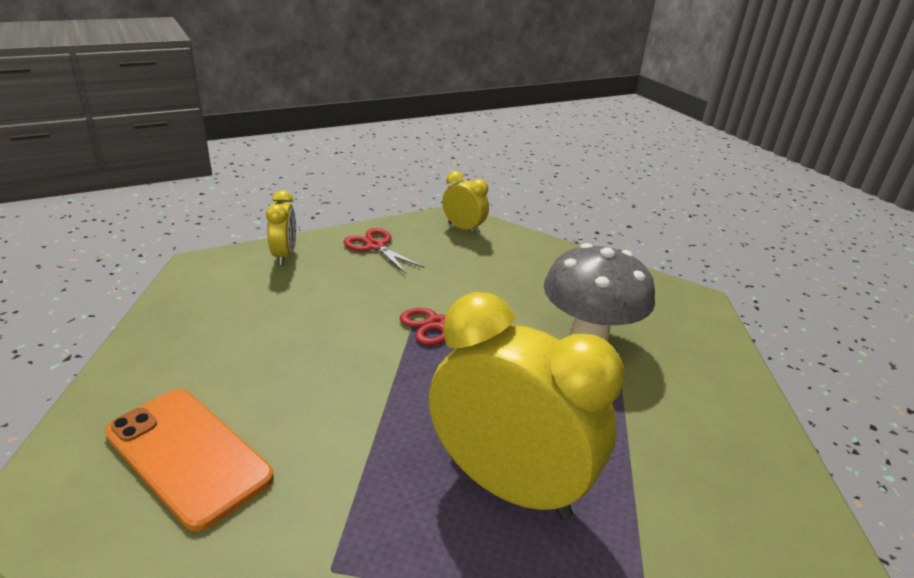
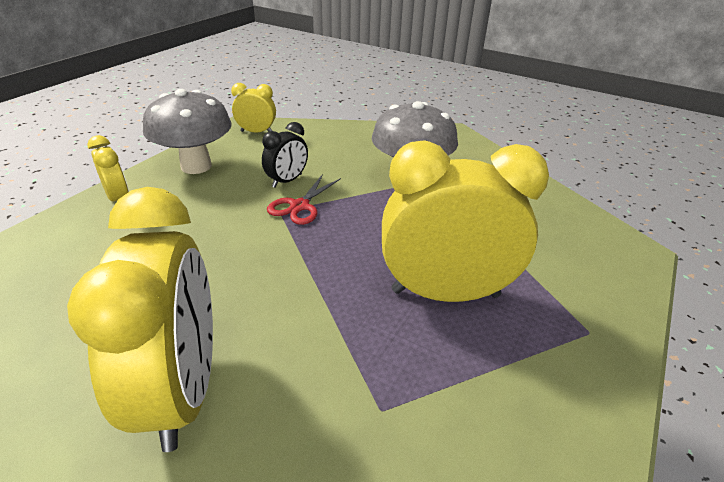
camera: 30 degrees left, 5 degrees up
orange phone [105,389,274,532] -> yellow clock [67,187,213,452]
red scissors [344,228,424,274] -> grey mushroom [143,89,232,174]
none -> black clock [262,122,308,188]

